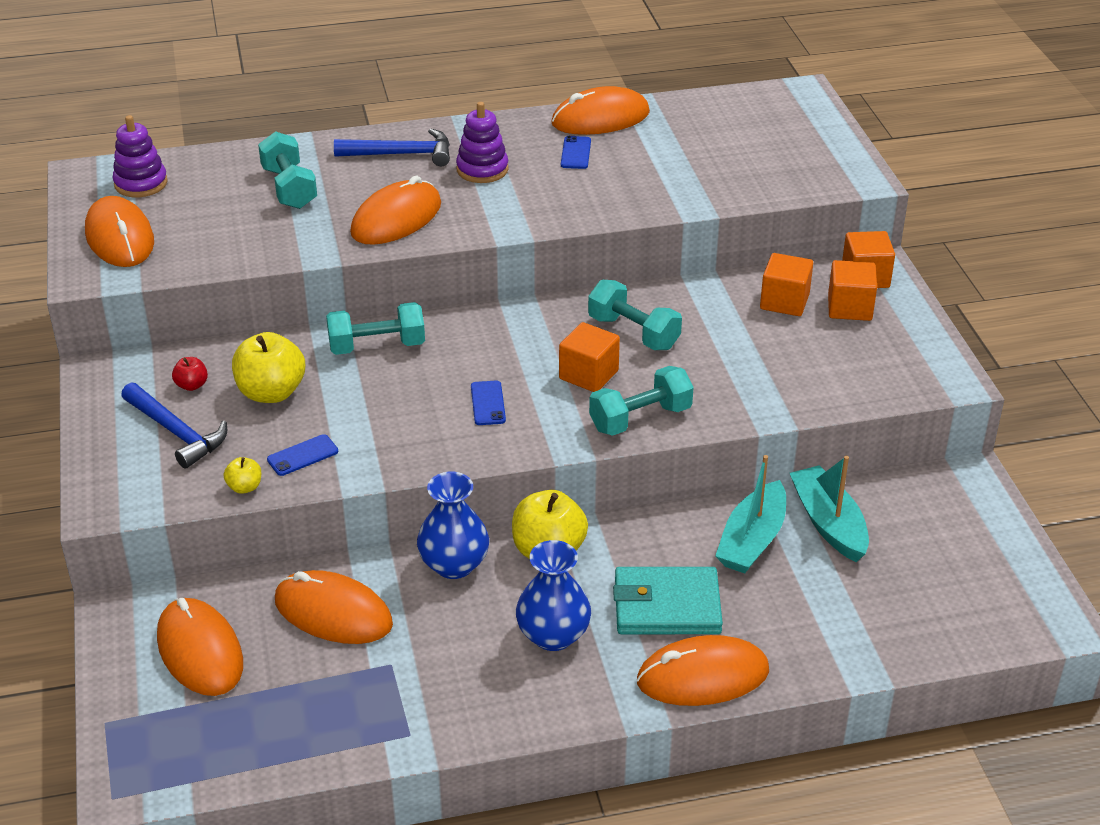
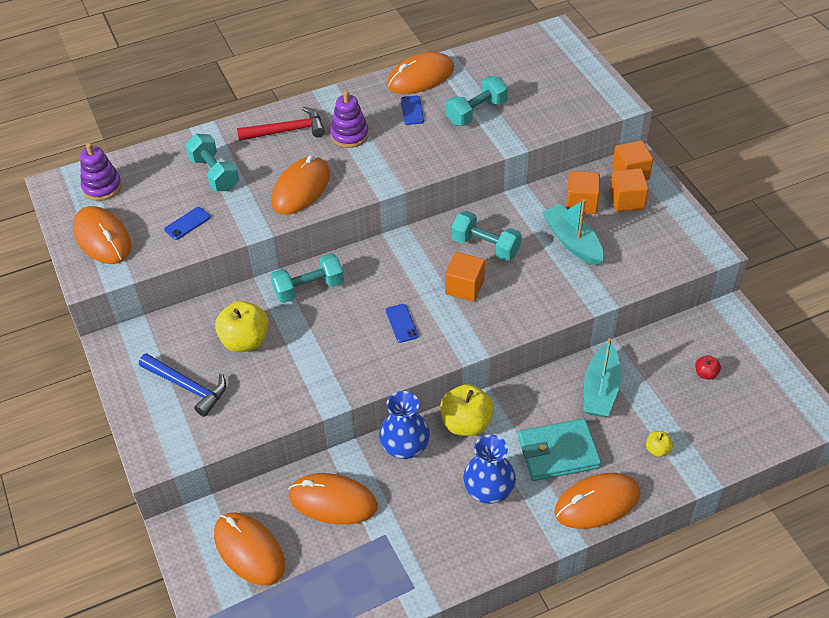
camera: 10 degrees left, 10 degrees up
red apple [172,357,208,391] -> red apple moved to [695,355,721,380]
yellow apple [224,457,261,494] -> yellow apple moved to [646,431,673,457]
blue phone [267,434,338,476] -> blue phone moved to [164,207,211,240]
blue hammer [334,129,450,166] -> red hammer [237,107,325,141]
turquoise dumbbell [589,366,694,436] -> turquoise dumbbell moved to [446,76,508,126]
turquoise boat [790,456,869,562] -> turquoise boat moved to [542,199,603,266]

